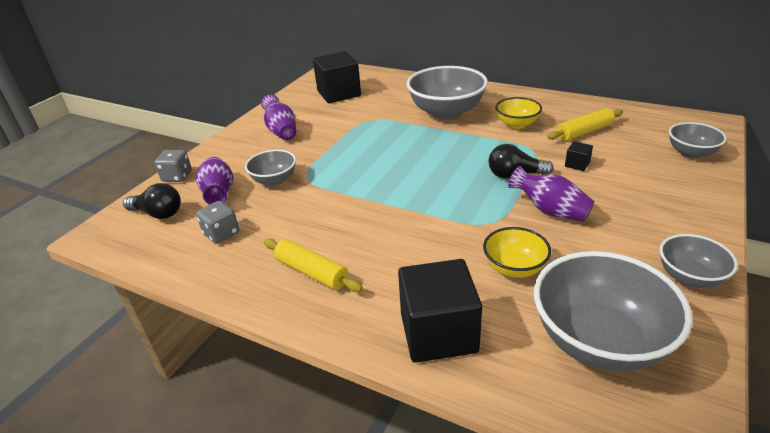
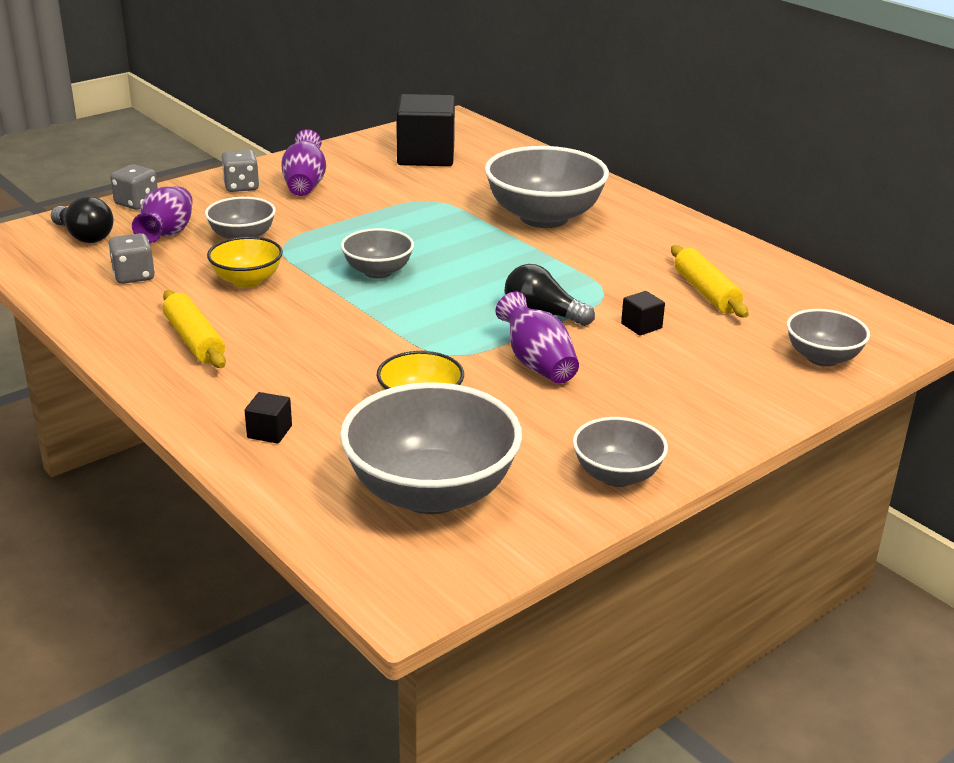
camera: 20 degrees right, 5 degrees down
black cube [398,259,482,363] -> black cube [245,392,292,444], size x0.42
yellow bowl [495,97,542,129] -> yellow bowl moved to [207,236,283,288]
yellow rolling pin [547,108,623,141] -> yellow rolling pin turned 75 degrees clockwise [671,245,749,318]
none -> grey dice [222,150,259,192]
none -> grey bowl [341,228,414,279]

